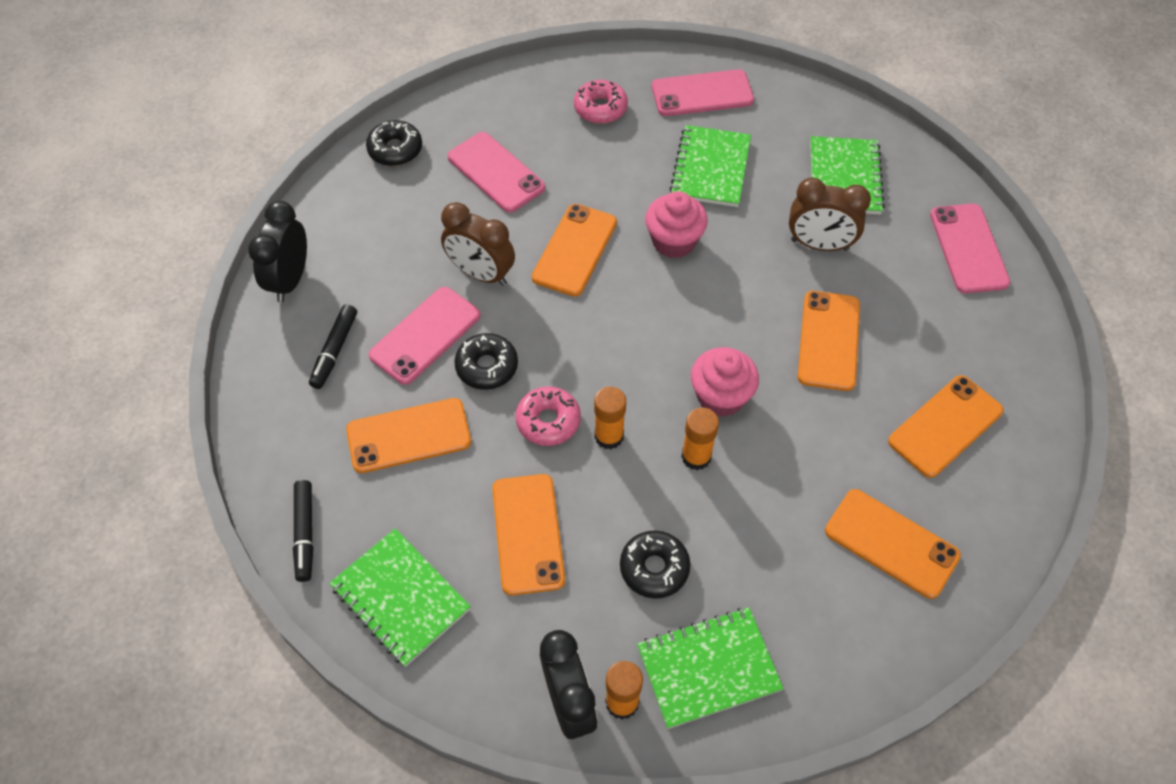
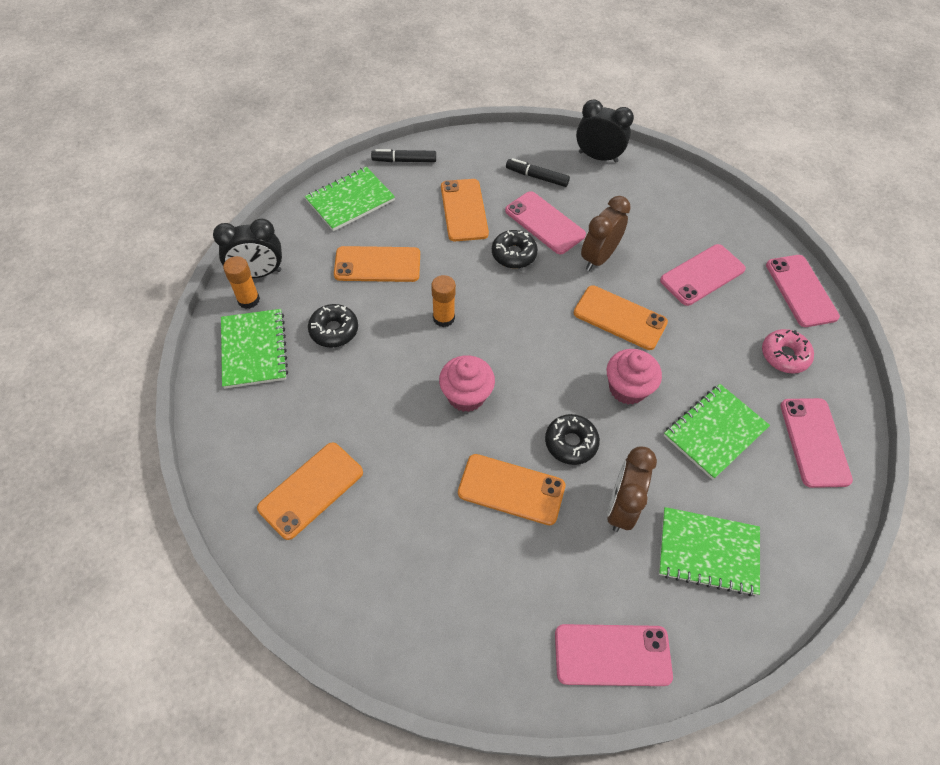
camera: 95 degrees right, 0 degrees up
black donut [366,120,422,166] -> black donut moved to [545,414,600,465]
pink donut [515,387,581,446] -> none
green notebook [669,125,751,207] -> green notebook turned 60 degrees counterclockwise [664,384,770,480]
orange glue stick [681,407,719,470] -> none
orange phone [888,375,1004,478] -> none
none -> pink phone [766,255,840,327]

